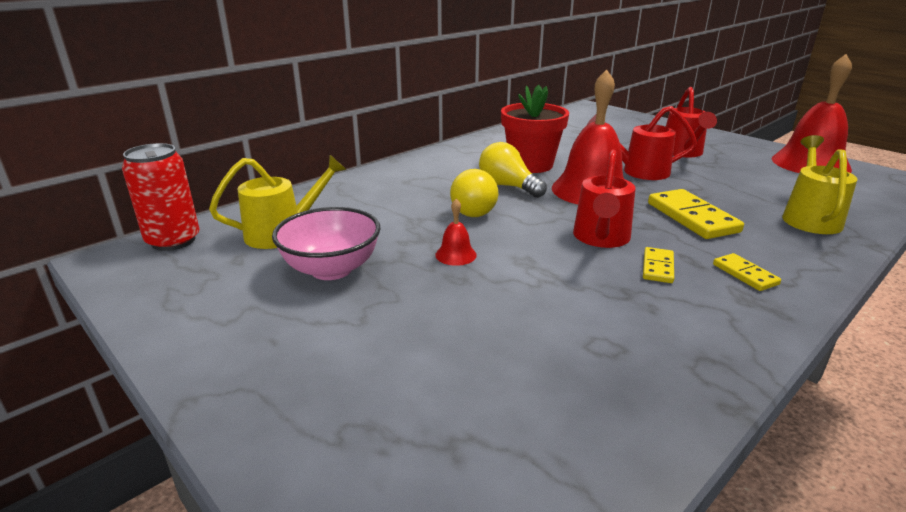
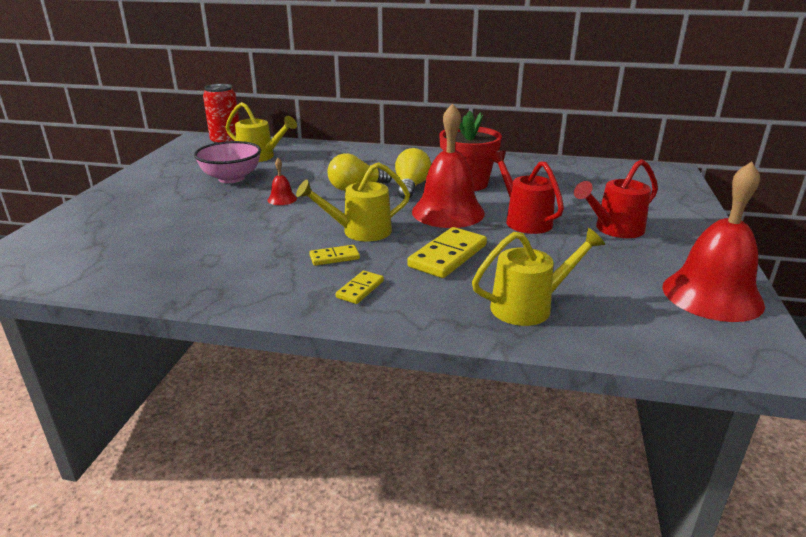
camera: 55 degrees right, 0 degrees up
red watering can [573,150,636,248] -> yellow watering can [296,162,410,241]

